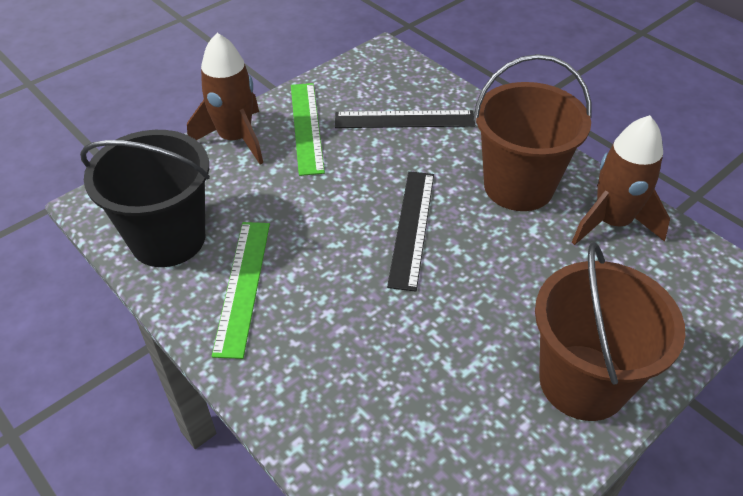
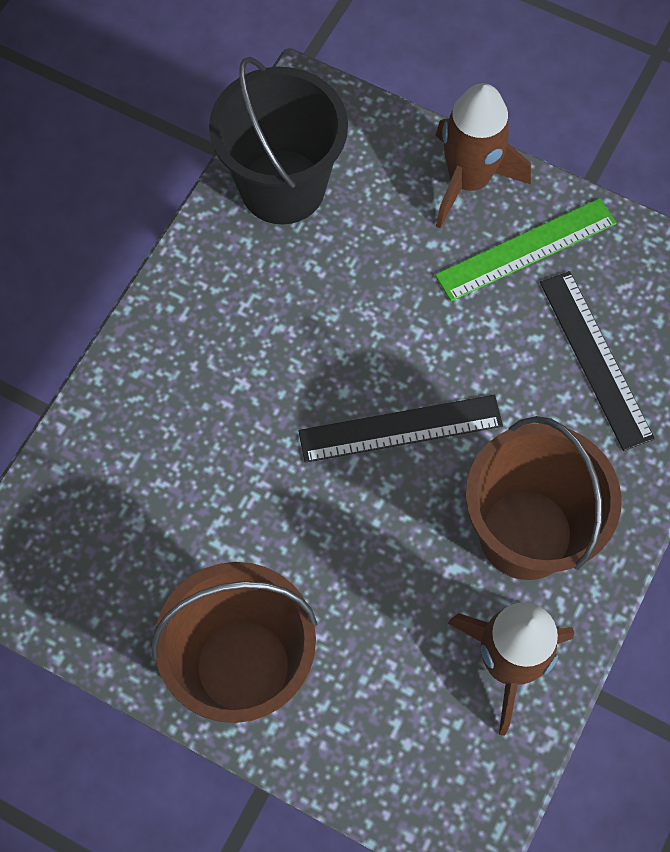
camera: 70 degrees right, 20 degrees up
green ruler [212,222,270,359] -> none

